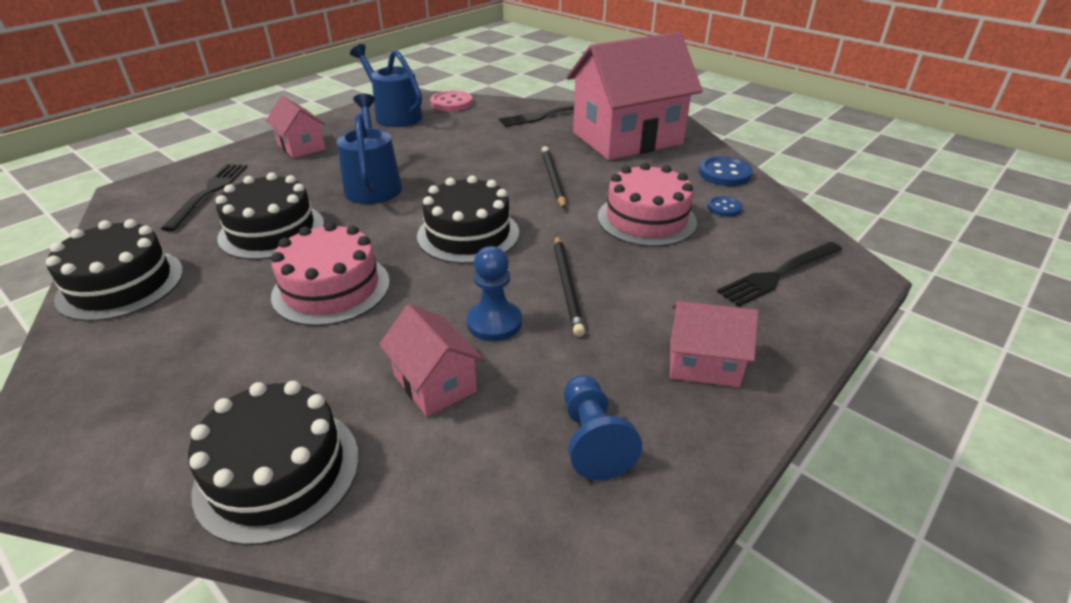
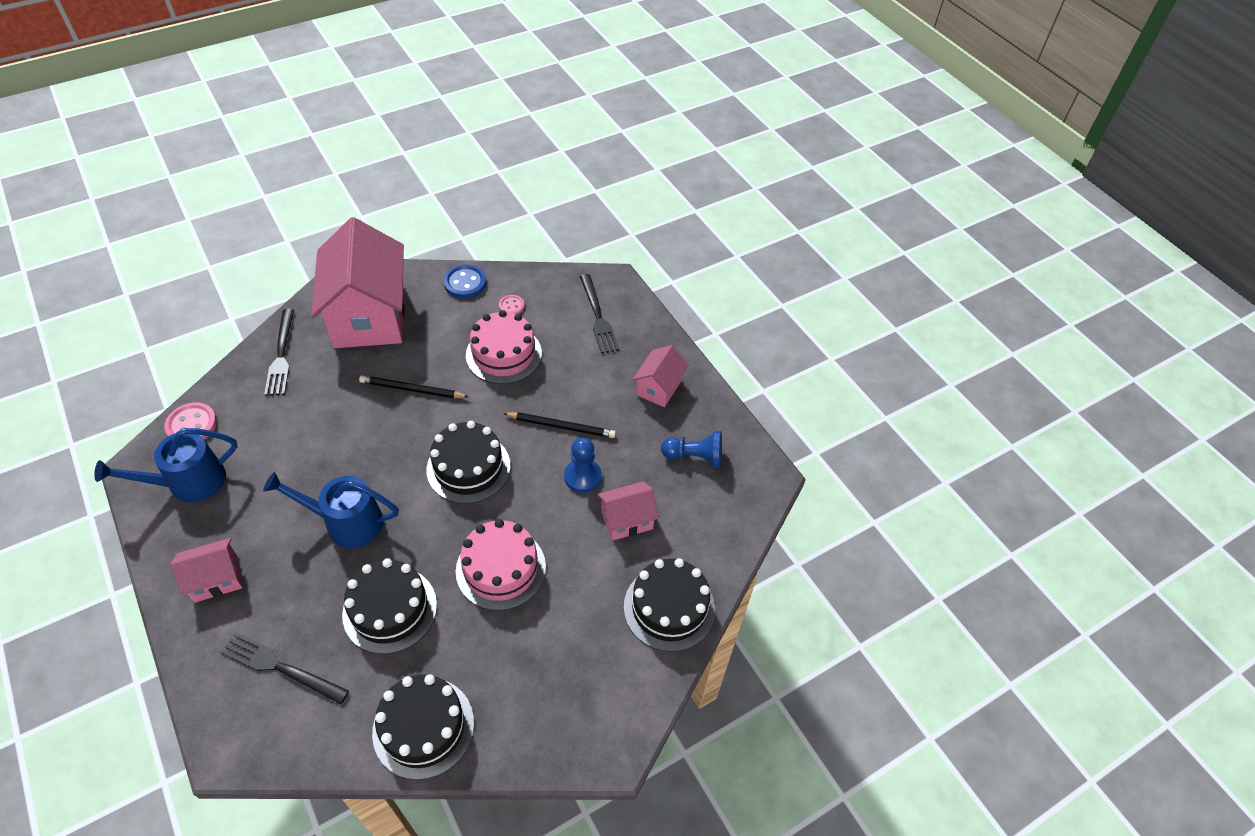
camera: 75 degrees left, 15 degrees up
blue button [707,196,742,217] -> pink button [499,295,525,314]

